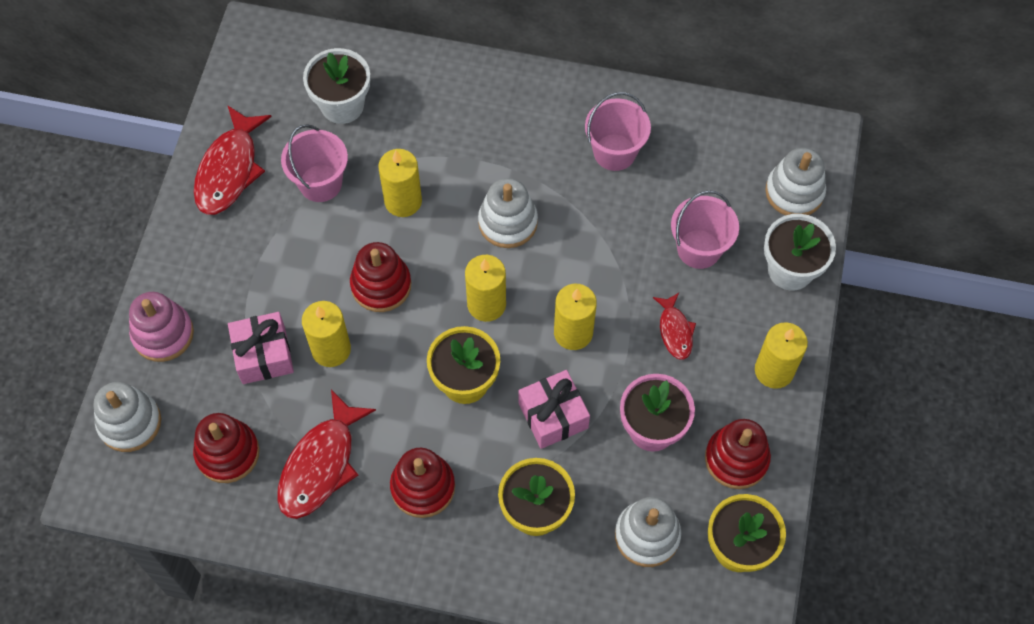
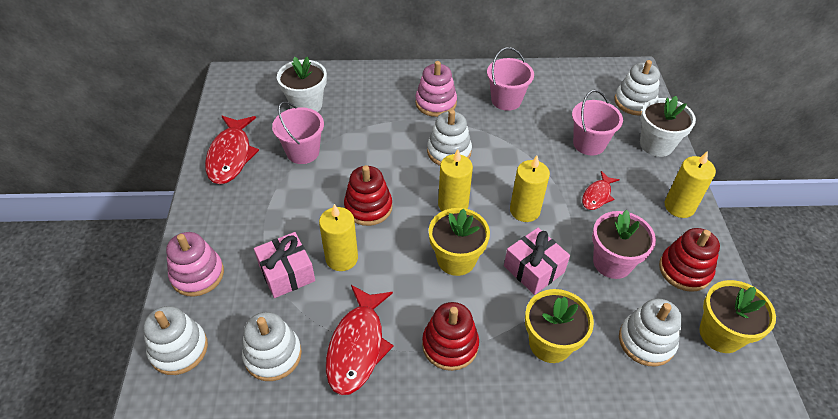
camera: 15 degrees left, 15 degrees down
red stacking toy [193,413,260,483] -> white stacking toy [242,312,302,381]
yellow candle [378,149,422,217] -> none
red fish [653,293,696,360] -> red fish turned 60 degrees clockwise [582,171,620,210]
none -> pink stacking toy [415,61,457,117]

